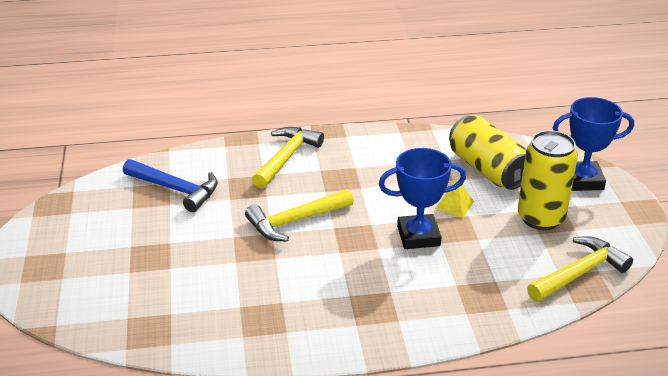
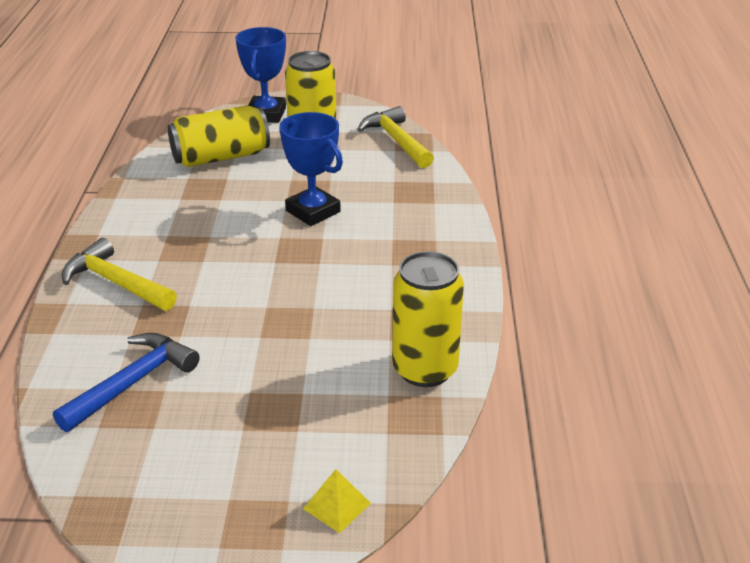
camera: 80 degrees left, 0 degrees up
yellow hammer [245,189,354,241] -> none
blue trophy [379,148,466,249] -> blue trophy turned 45 degrees counterclockwise [279,112,343,226]
yellow pyramid [435,178,474,218] -> yellow pyramid moved to [303,469,371,533]
none -> yellow can [392,251,464,387]

